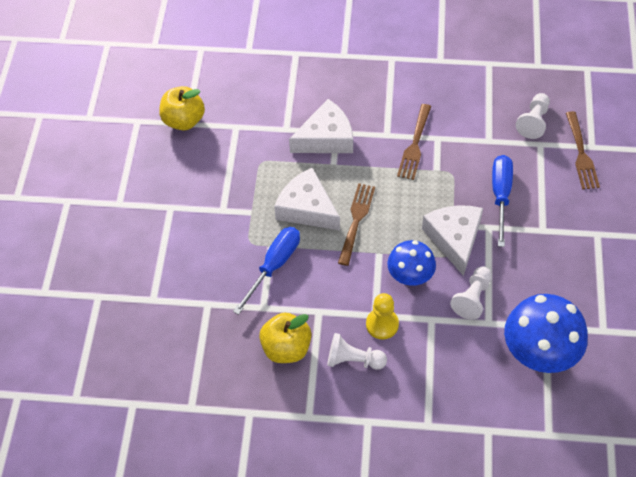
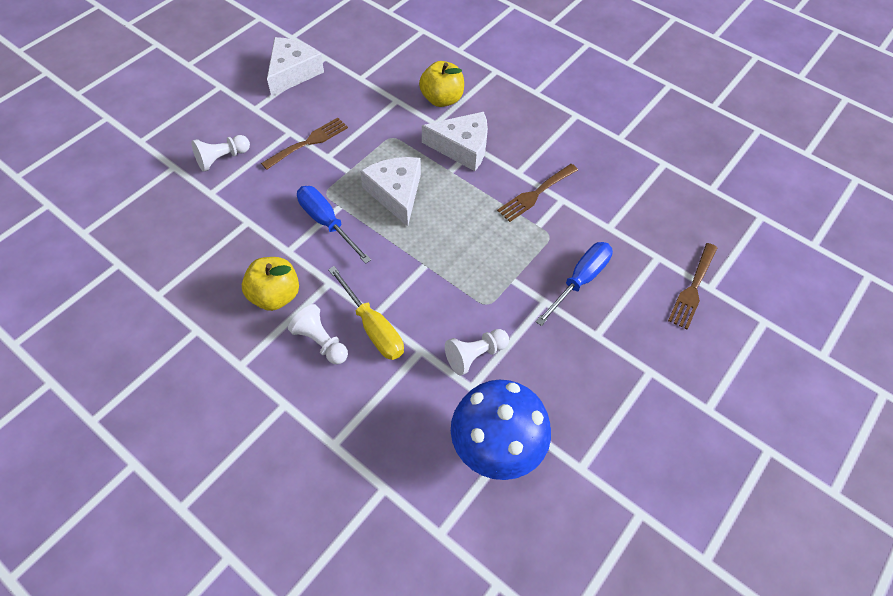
camera: 30 degrees right, 0 degrees up
yellow apple [159,86,205,131] -> yellow apple moved to [419,61,464,107]
blue screwdriver [233,227,300,315] -> blue screwdriver turned 105 degrees counterclockwise [297,186,371,264]
brown fork [338,183,375,266] -> brown fork moved to [261,118,348,170]
yellow pawn [366,293,399,339] -> yellow screwdriver [328,266,404,360]
blue mushroom [387,240,436,286] -> none
white cheese [422,205,483,276] -> white cheese moved to [267,37,324,97]
white pawn [516,93,550,139] -> white pawn moved to [191,135,250,172]

